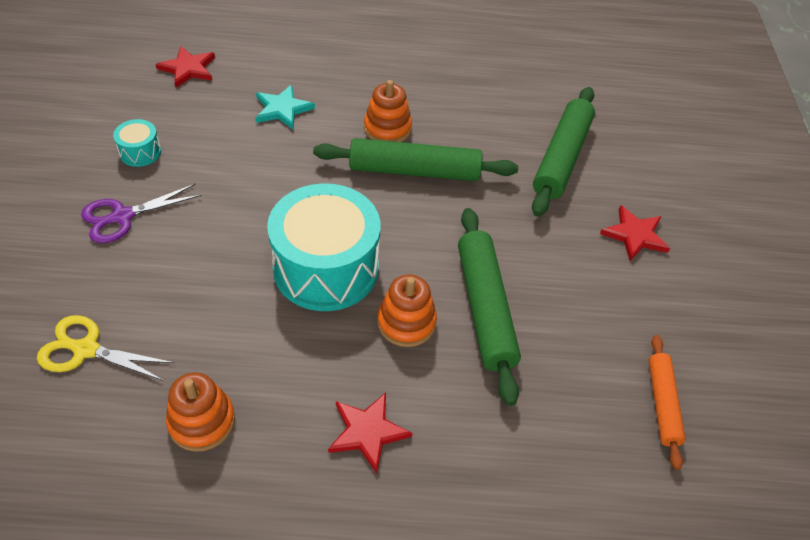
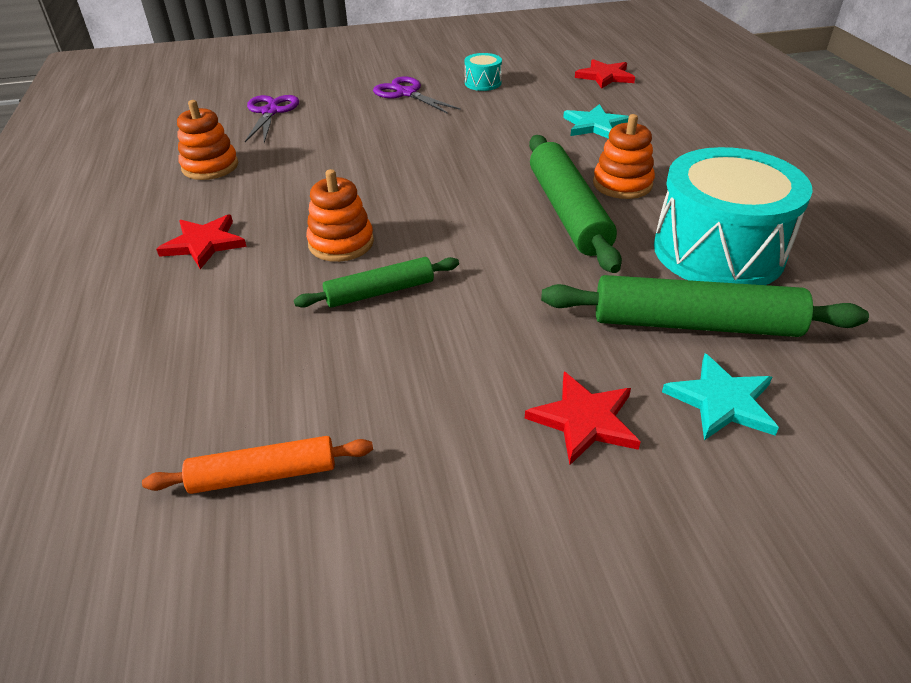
camera: 80 degrees right, 10 degrees down
yellow scissors [37,315,175,381] -> purple scissors [245,95,299,143]
turquoise drum [267,183,380,311] -> turquoise drum moved to [654,147,813,285]
green rolling pin [458,208,521,406] -> green rolling pin [294,257,459,308], size x0.59
none -> turquoise star [662,353,779,440]

